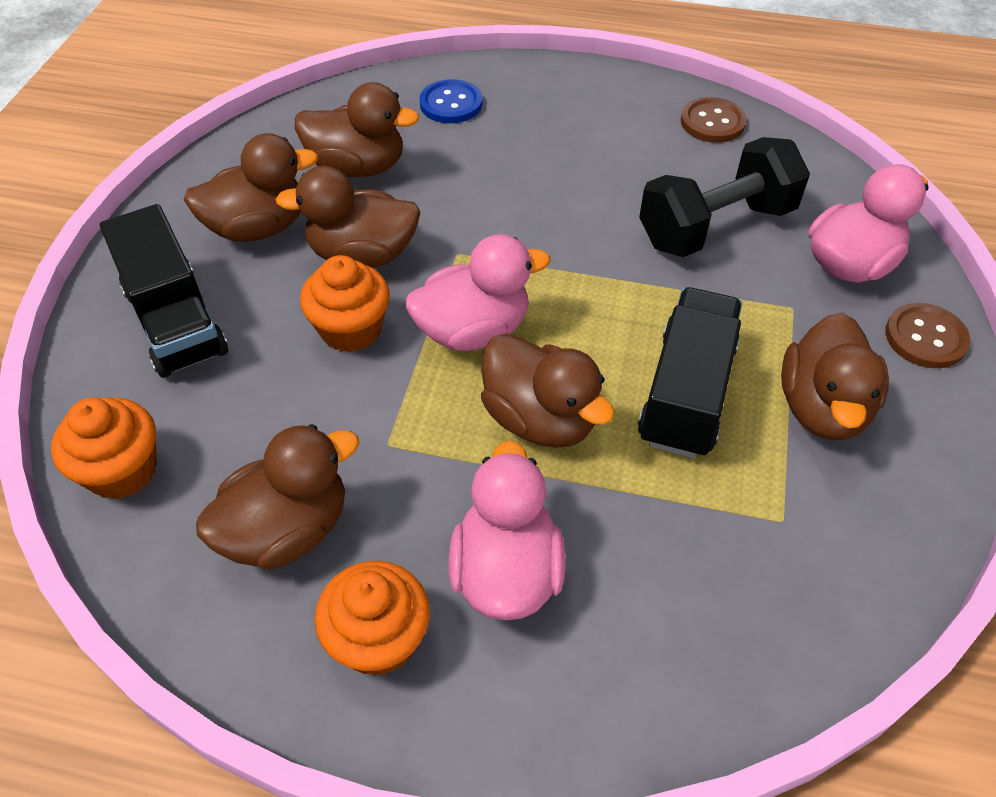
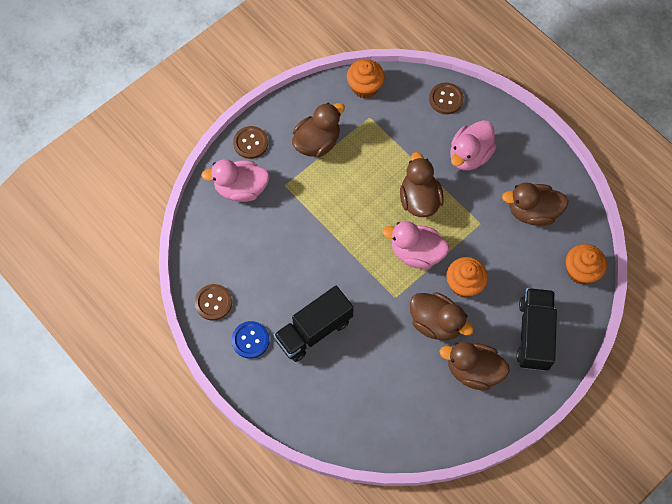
camera: 145 degrees left, 15 degrees up
brown duck [295,82,419,177] -> none
orange cupcake [315,561,430,676] -> orange cupcake moved to [347,59,385,99]
blue button [419,79,482,123] -> blue button moved to [232,321,270,359]
black truck [638,287,742,458] -> black truck moved to [273,286,354,362]
black dumbbell [639,137,810,257] -> none
none -> brown button [429,83,464,114]

